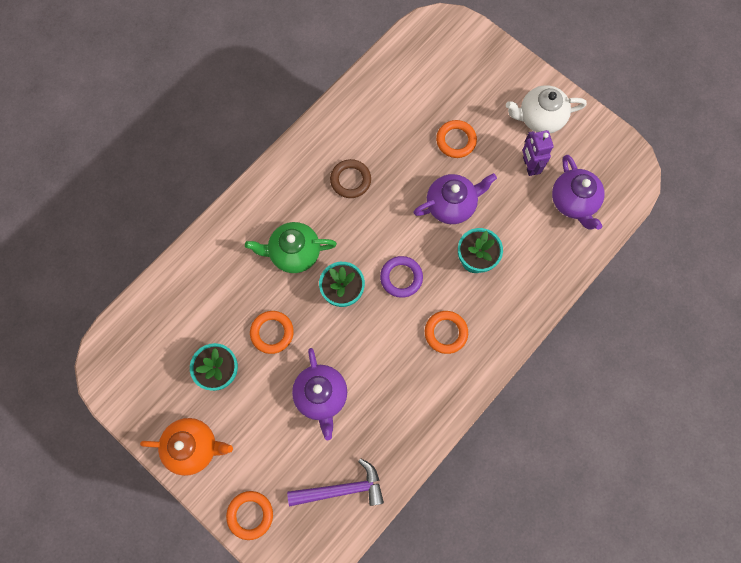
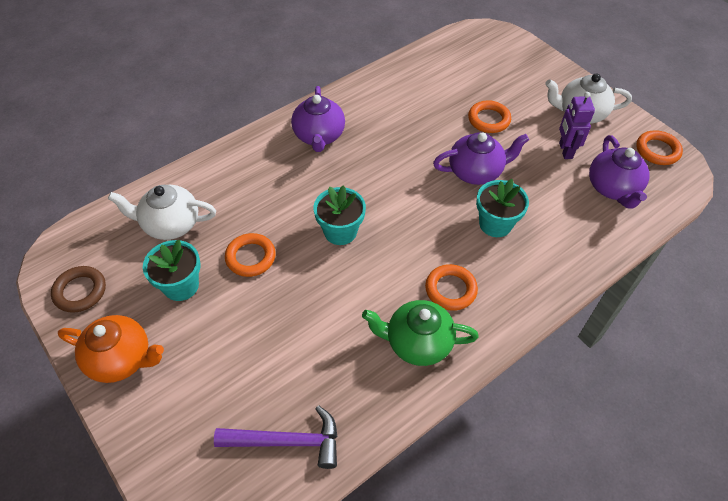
camera: 10 degrees right, 20 degrees down
orange ring [226,491,273,540] -> orange ring moved to [636,130,683,165]
green teapot [245,222,337,273] -> green teapot moved to [362,300,479,366]
purple teapot [292,348,347,440] -> purple teapot moved to [291,86,345,152]
brown ring [330,159,371,198] -> brown ring moved to [51,266,106,313]
purple ring [380,256,423,298] -> none
none -> white teapot [108,185,216,240]

